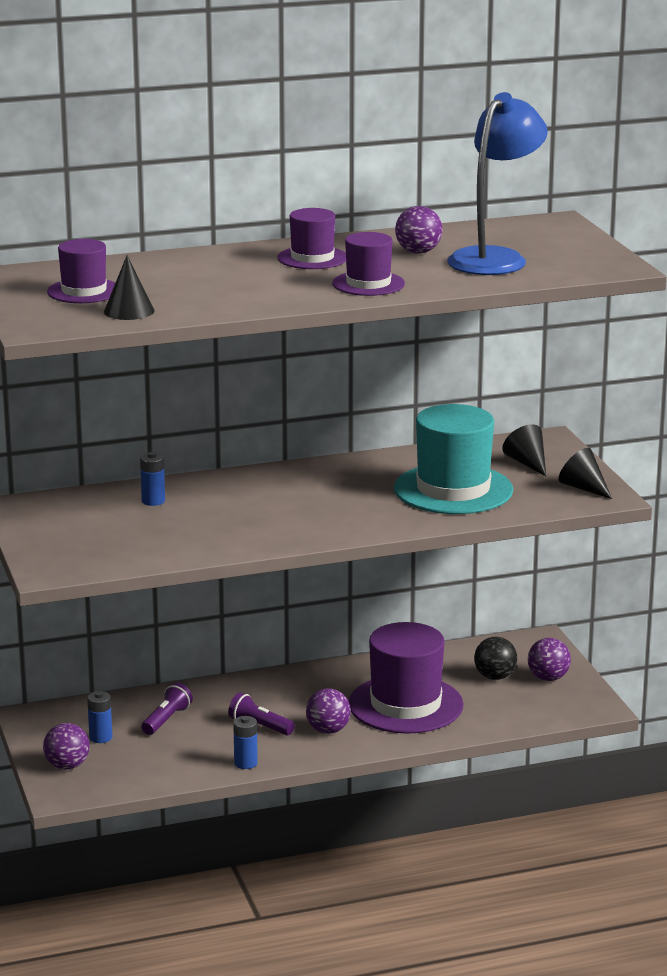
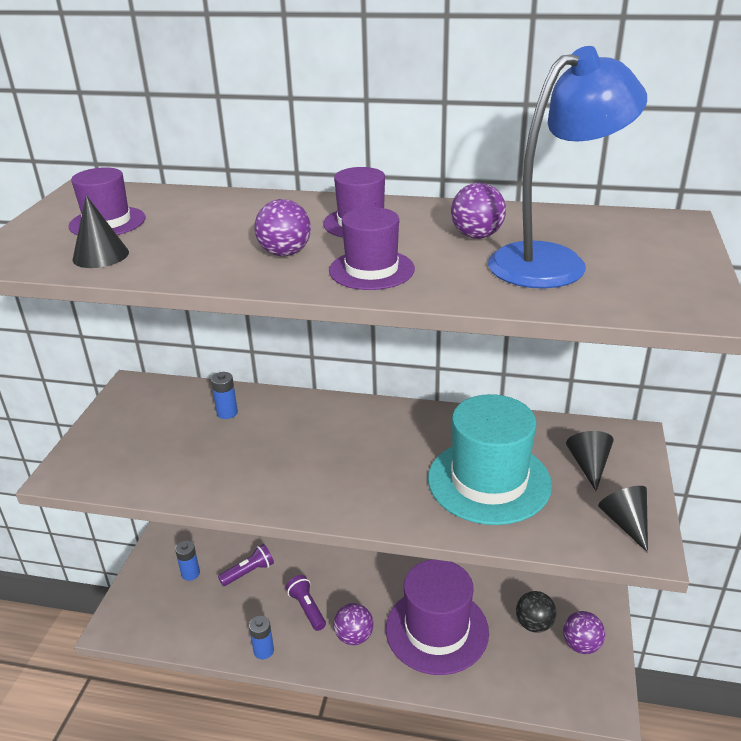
camera: 30 degrees right, 10 degrees up
purple ball [43,723,90,770] -> purple ball moved to [254,199,311,256]

